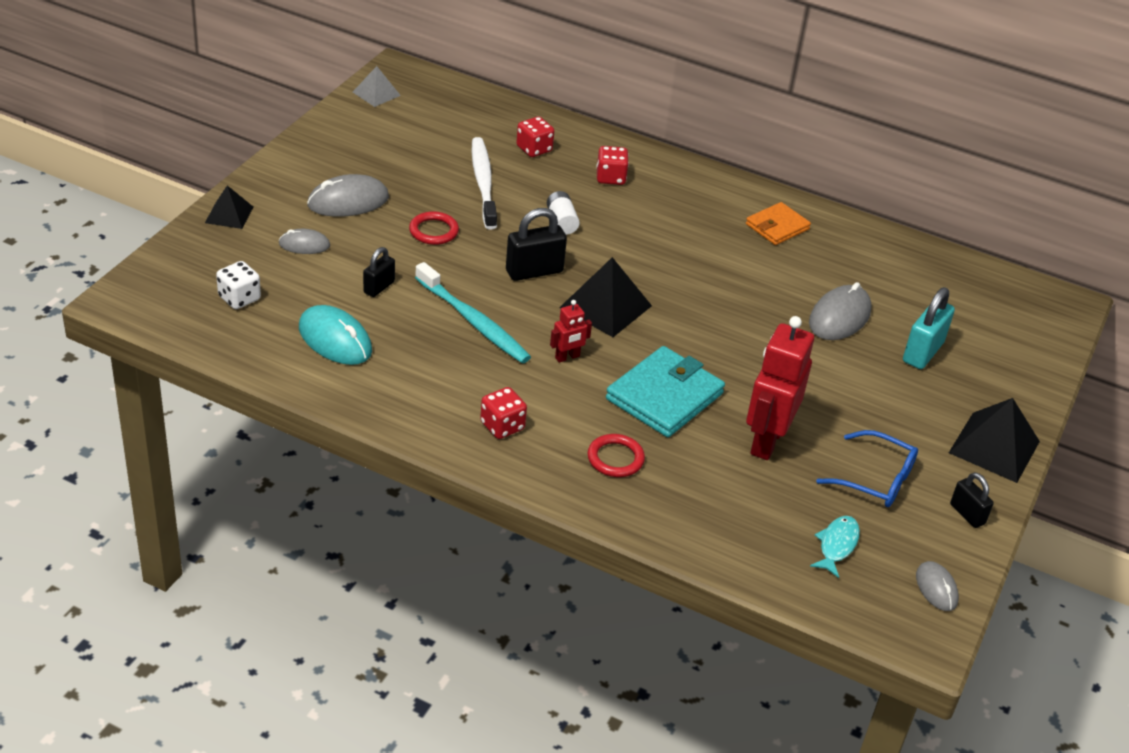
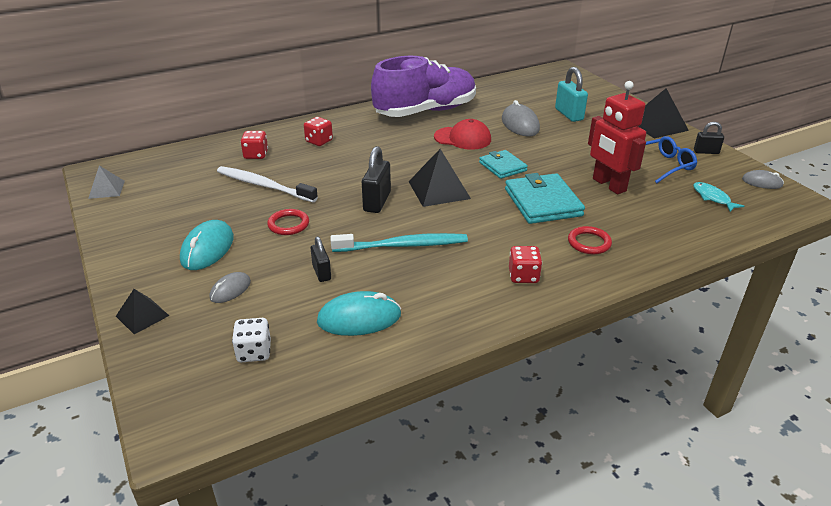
camera: 50 degrees left, 5 degrees down
grey mouse [307,174,389,217] -> turquoise mouse [180,220,234,270]
white battery [547,191,580,235] -> none
red robot [550,300,592,363] -> none
orange wallet [746,202,811,245] -> purple shoe [371,56,476,117]
none -> red cap [434,119,491,150]
none -> turquoise wallet [479,150,528,179]

